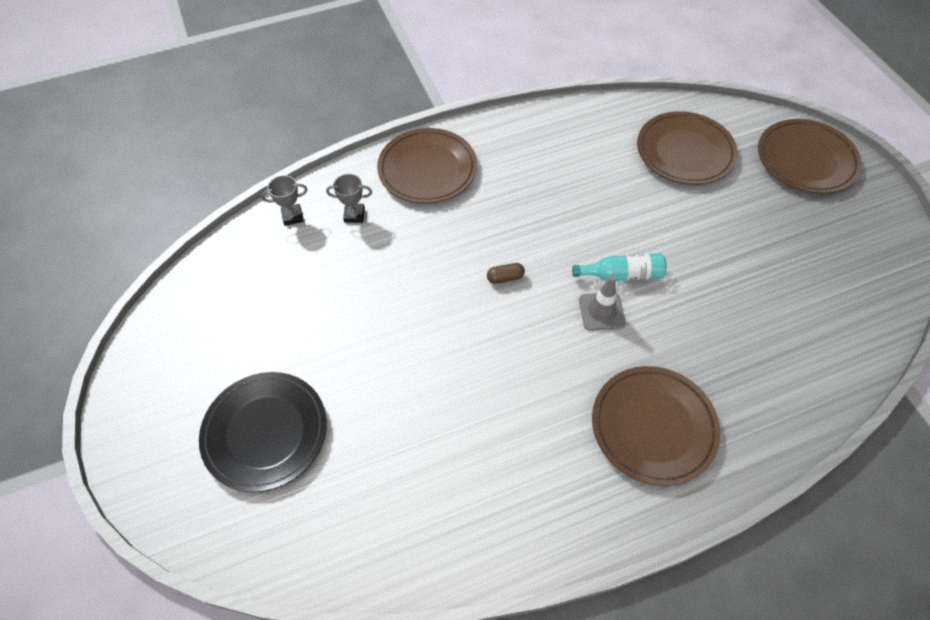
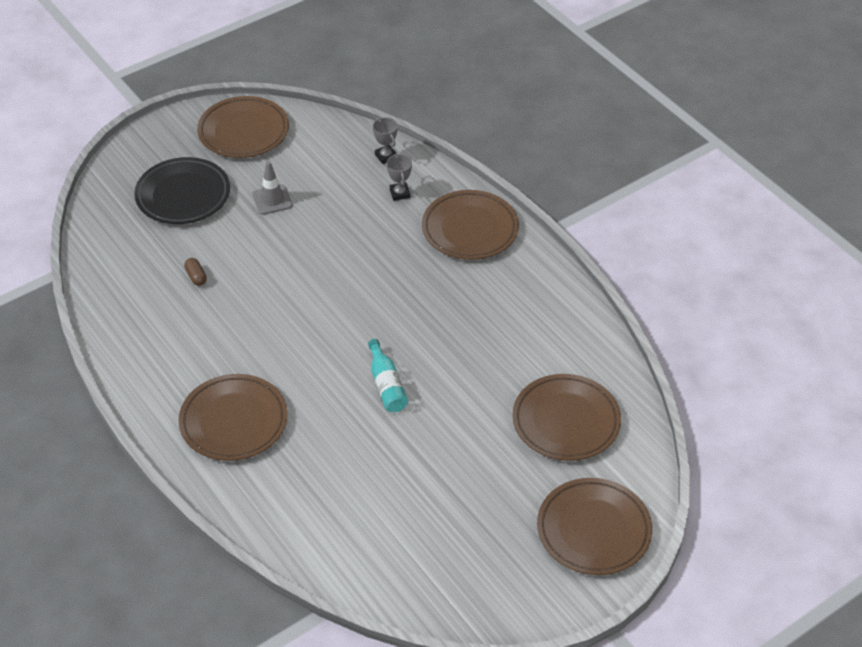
camera: 75 degrees right, 10 degrees down
brown capsule [487,263,525,284] -> brown capsule moved to [184,258,207,286]
grey traffic cone [579,276,626,331] -> grey traffic cone moved to [252,161,292,215]
none -> brown plate [197,96,289,158]

